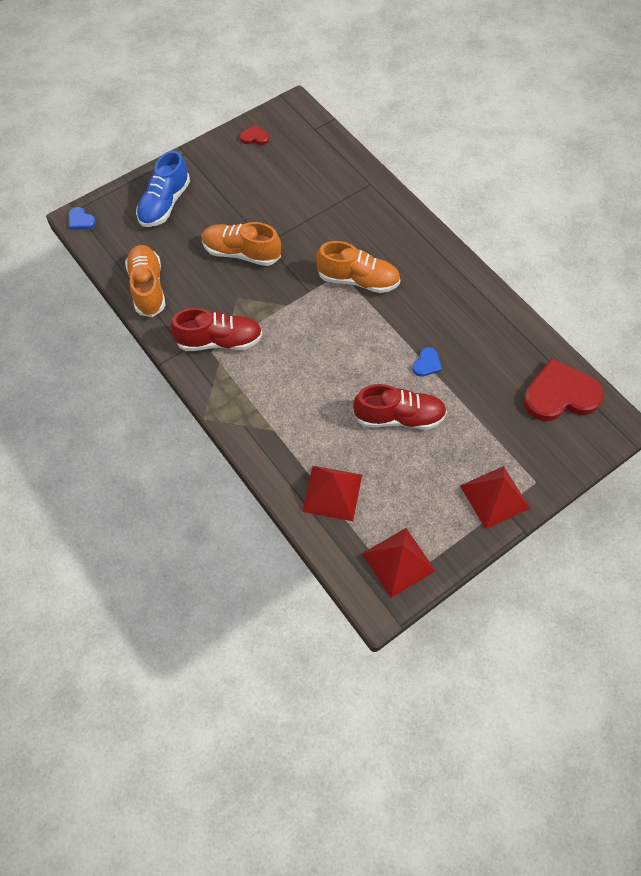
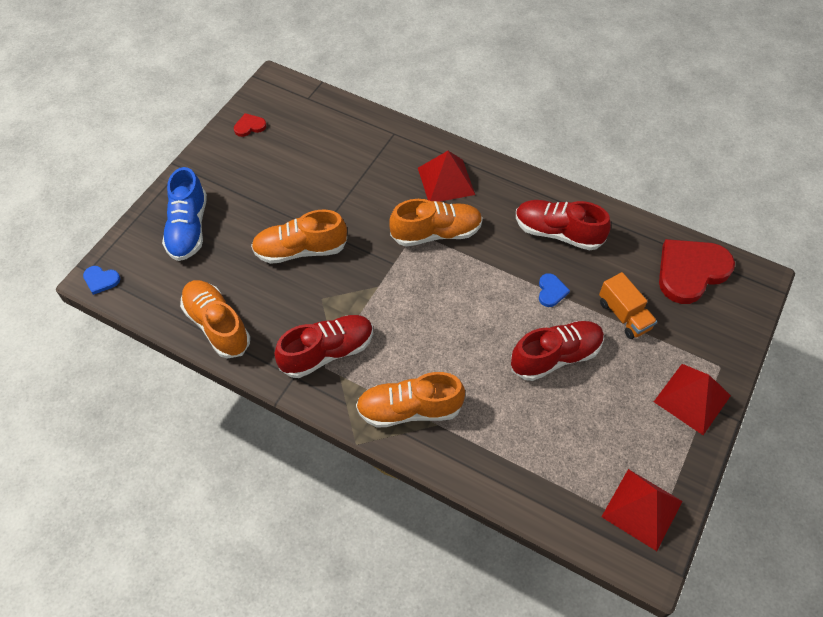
camera: 25 degrees left, 5 degrees down
red pyramid [302,466,362,521] -> red pyramid moved to [418,151,475,202]
none -> orange shoe [356,372,465,428]
none -> red shoe [516,200,611,250]
none -> orange truck [599,272,657,339]

